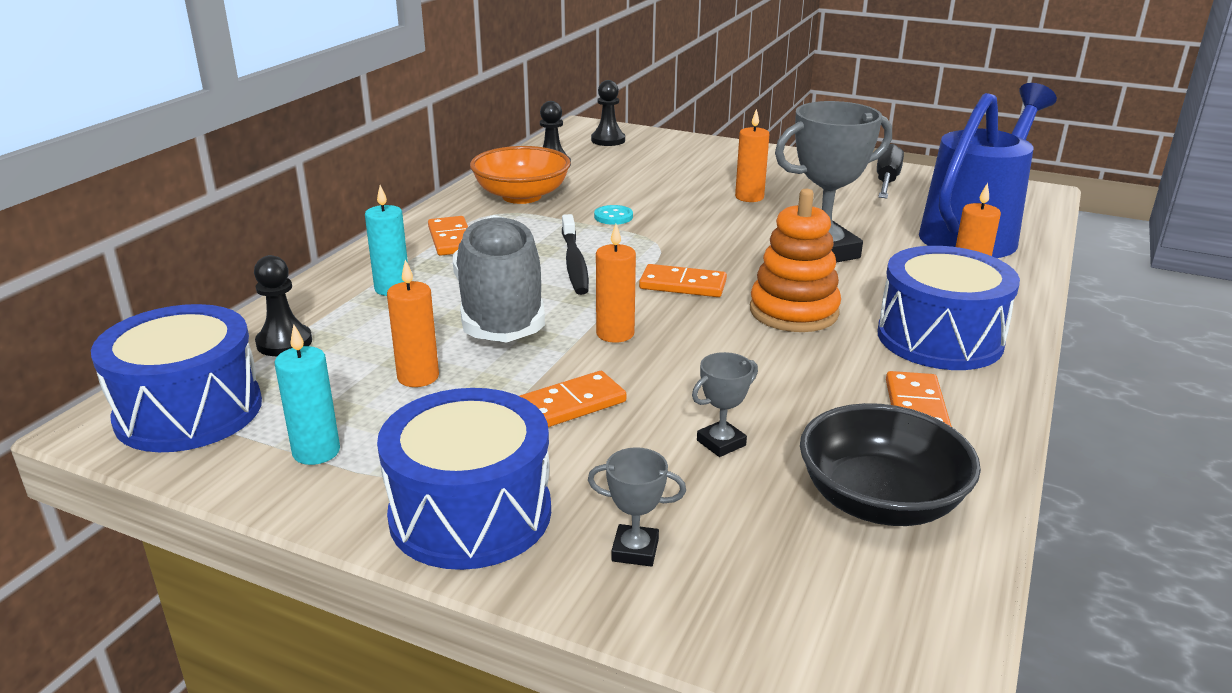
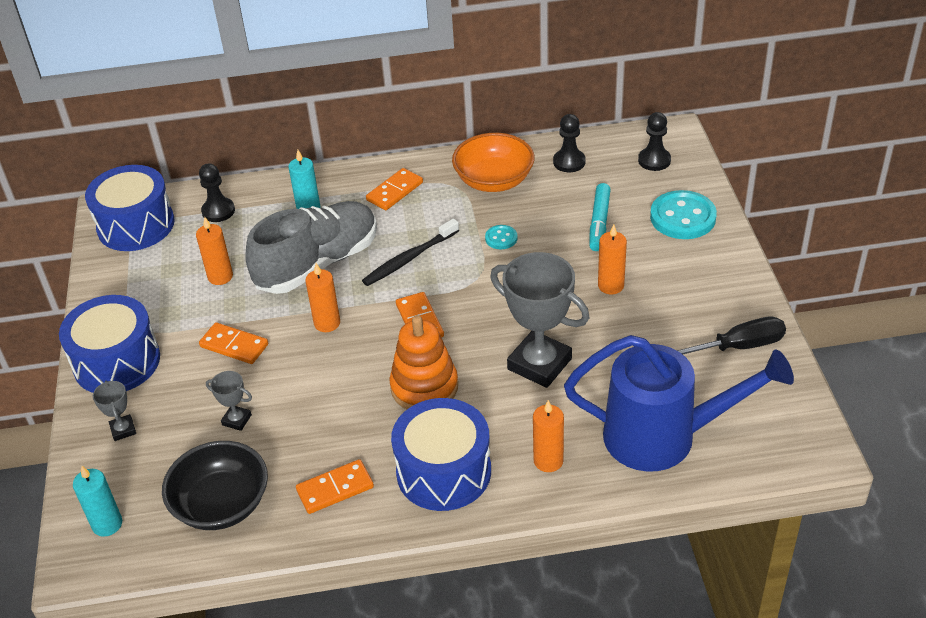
camera: 60 degrees right, 15 degrees up
turquoise candle [275,324,340,465] -> turquoise candle moved to [73,466,122,537]
none -> turquoise marker [589,183,611,251]
none -> turquoise button [650,190,717,239]

